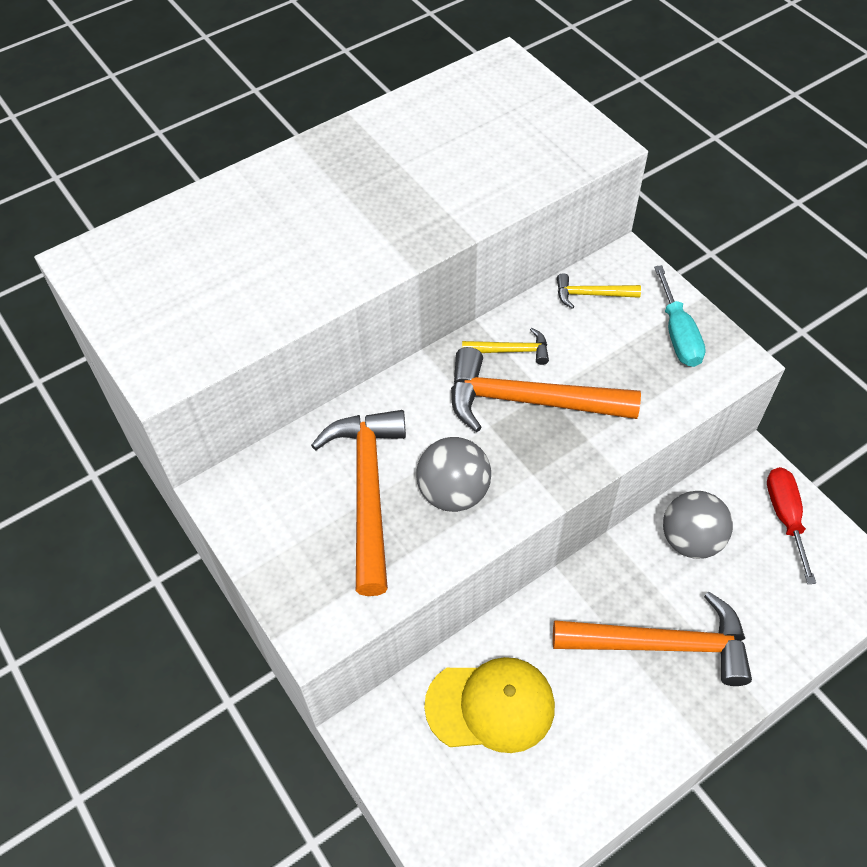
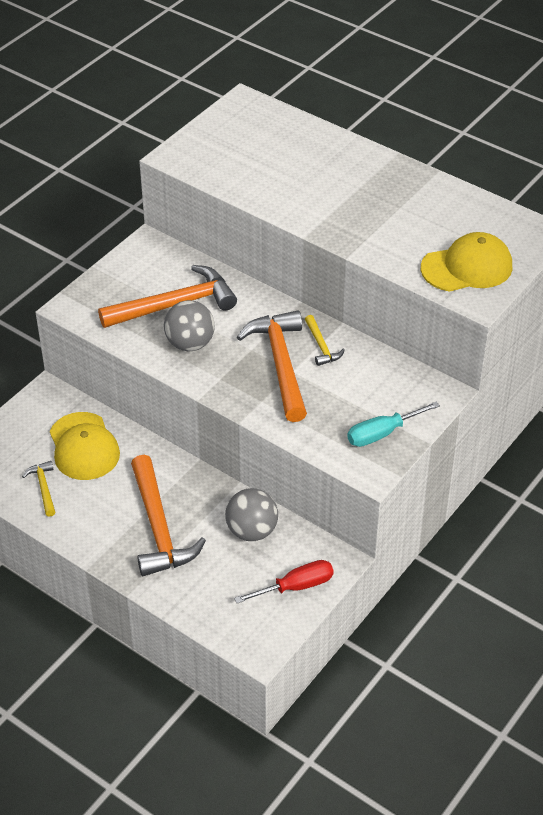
camera: 70 degrees right, 10 degrees down
yellow hammer [557,273,641,309] -> yellow hammer moved to [22,461,55,517]
none -> yellow cap [421,232,512,292]

